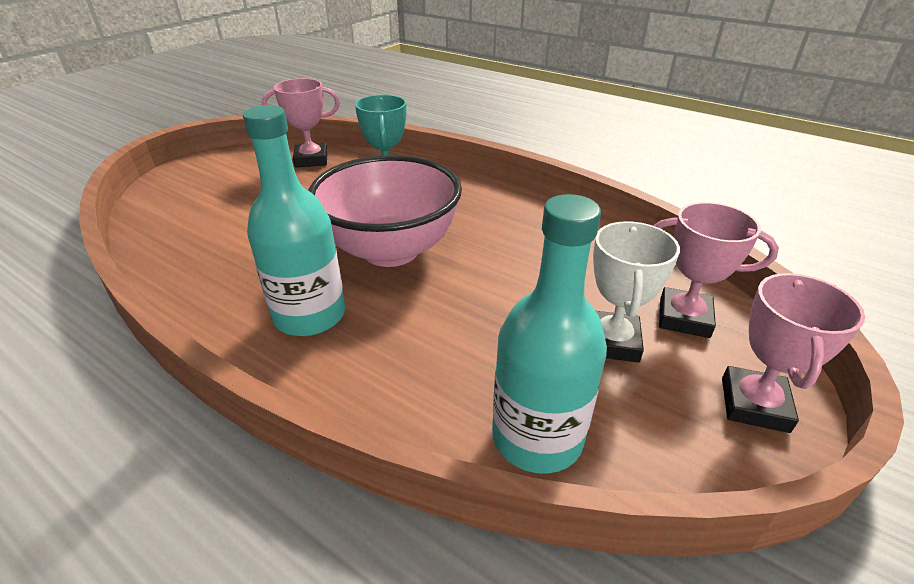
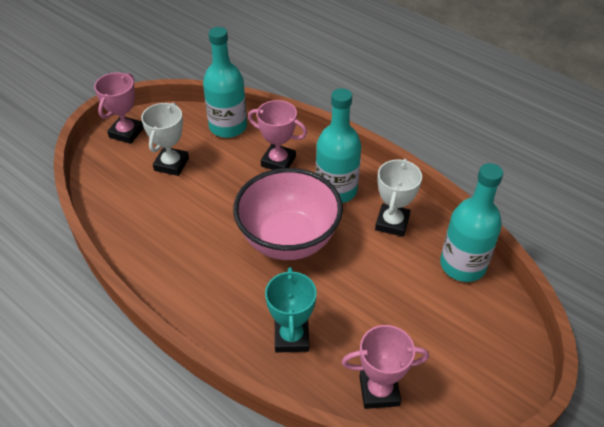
camera: 175 degrees left, 10 degrees up
pink trophy [653,202,779,338] -> pink trophy moved to [248,100,307,170]
none -> white trophy [375,159,422,237]
none -> turquoise bottle [440,163,503,282]

